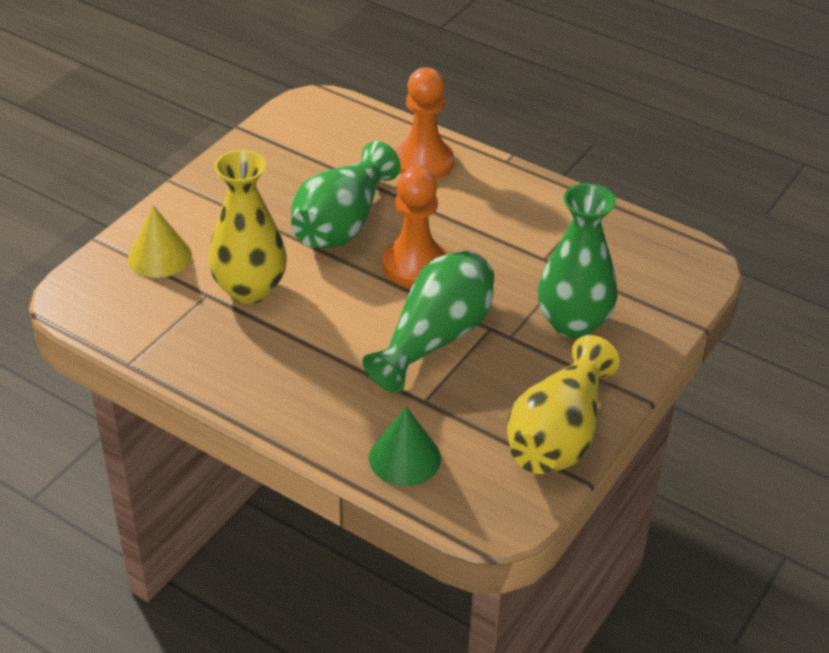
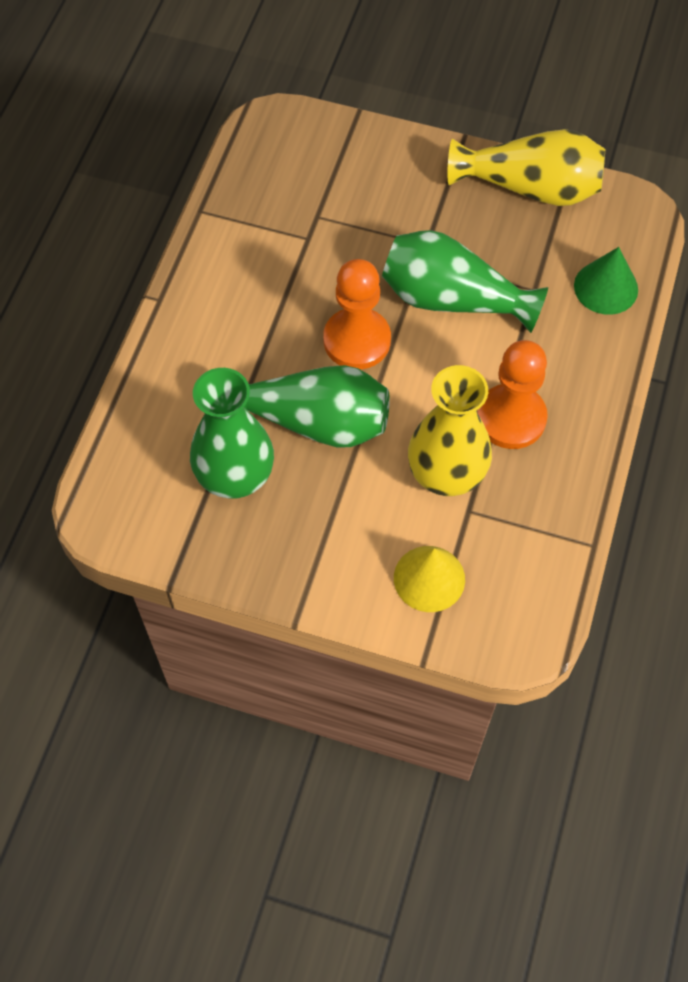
camera: 105 degrees left, 20 degrees up
orange pawn [395,67,454,180] -> orange pawn moved to [477,340,548,449]
green vase [538,183,617,338] -> green vase moved to [190,368,274,499]

